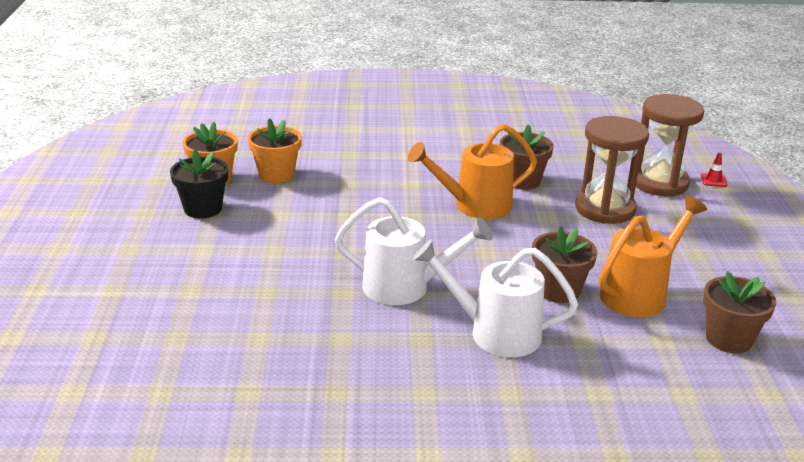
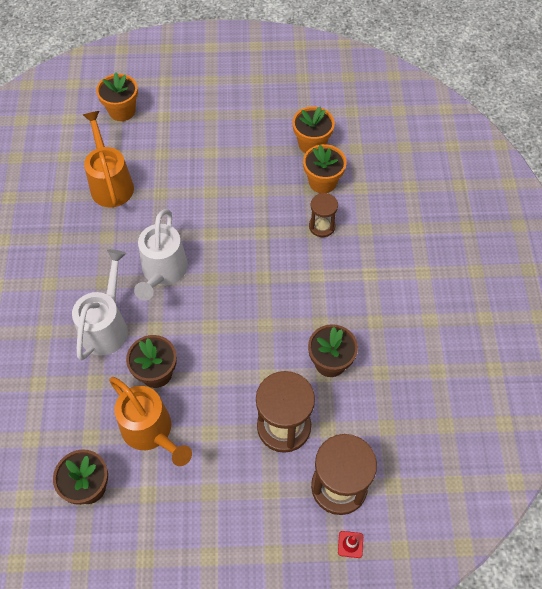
camera: 90 degrees right, 30 degrees up
black flower pot [170,149,228,218] -> none
orange watering can [408,124,537,219] -> orange watering can moved to [83,111,134,207]
none -> orange flower pot [96,73,138,121]
none -> brown hourglass [309,193,338,237]

